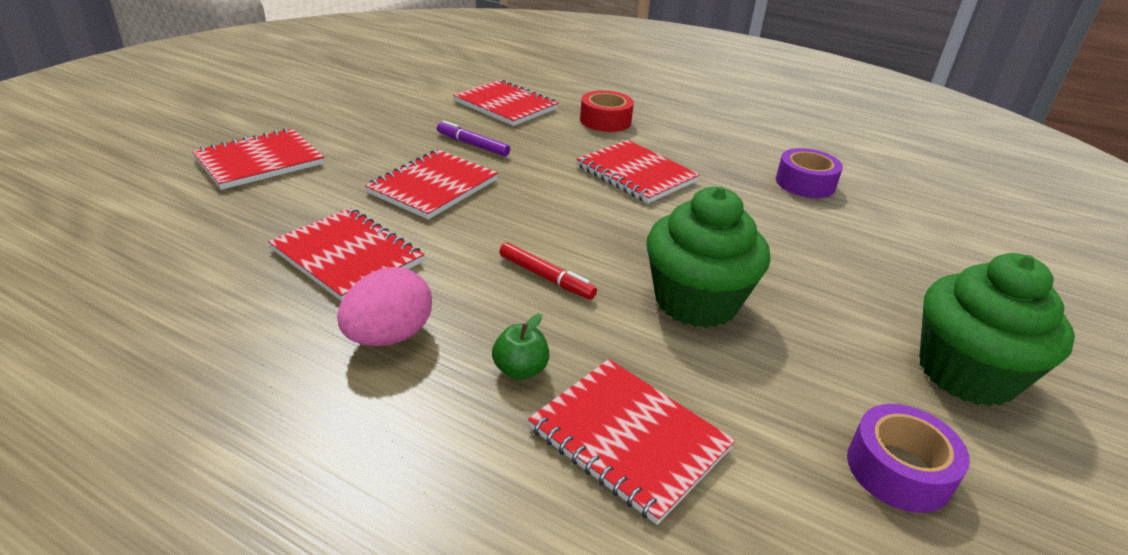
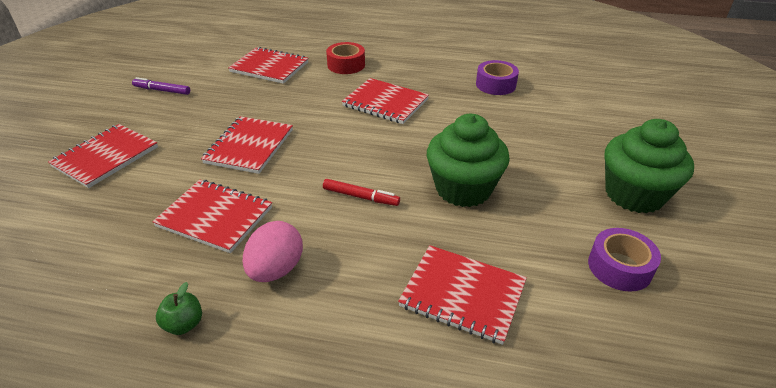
camera: 15 degrees left, 5 degrees up
purple marker [437,121,510,157] -> purple marker moved to [132,77,190,95]
green apple [492,313,549,380] -> green apple moved to [156,282,202,335]

